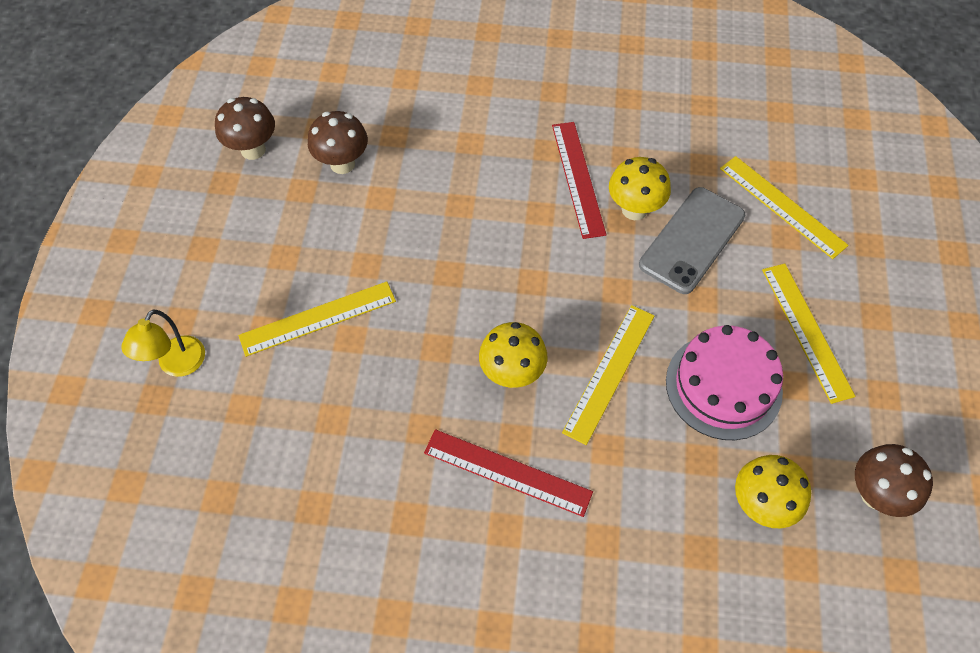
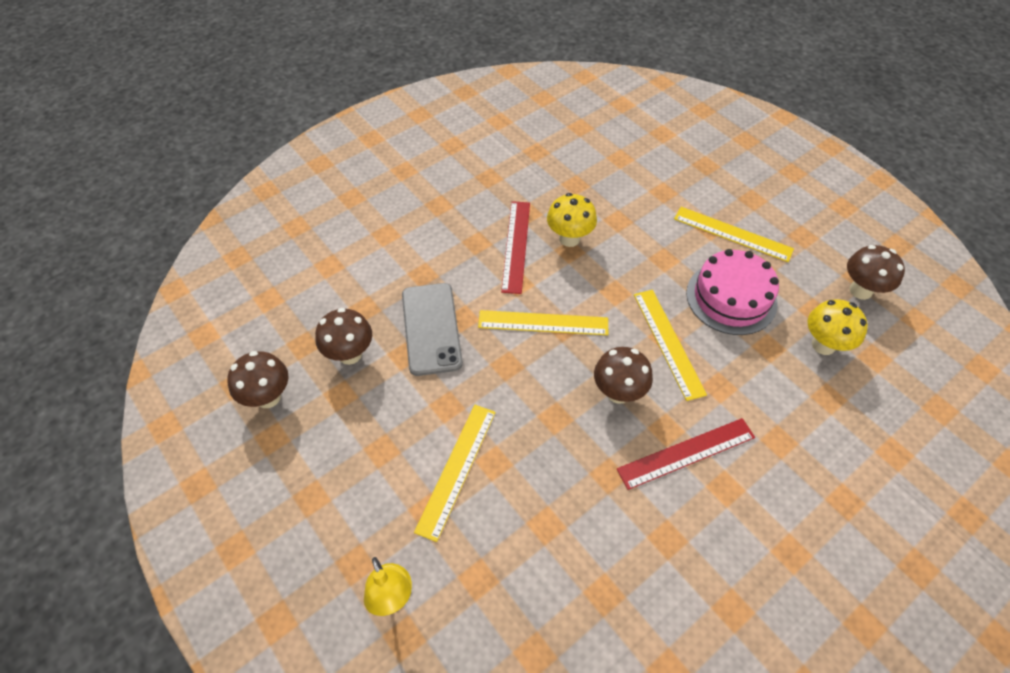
camera: 45 degrees left, 5 degrees down
yellow mushroom [479,322,548,388] -> brown mushroom [594,347,653,404]
red ruler [552,122,606,239] -> red ruler turned 60 degrees clockwise [501,201,530,294]
grey phone [639,187,745,294] -> grey phone moved to [402,283,463,376]
yellow ruler [720,156,849,259] -> yellow ruler moved to [478,310,608,335]

